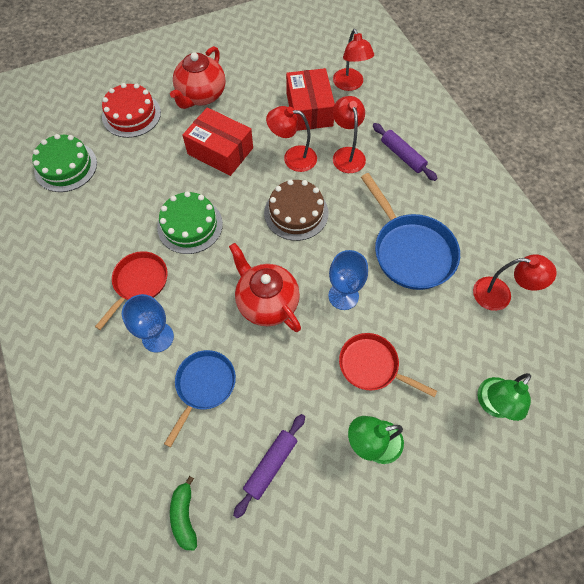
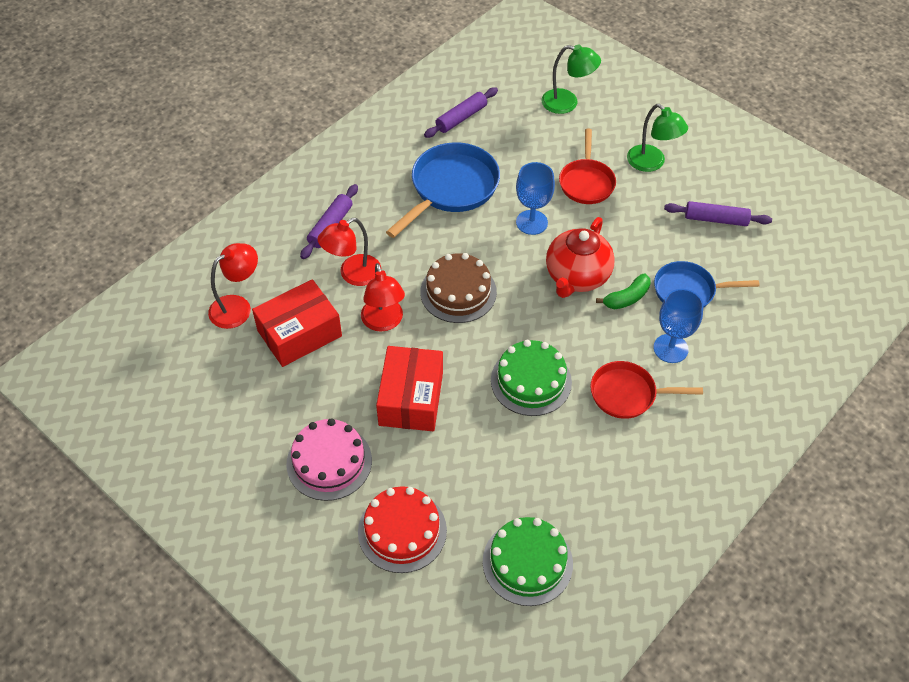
camera: 115 degrees left, 10 degrees down
red teapot [170,46,225,109] -> pink cake [286,418,372,501]
green banana [170,476,197,550] -> green banana moved to [596,274,651,309]
red lamp [473,254,557,311] -> purple rolling pin [424,87,498,138]

